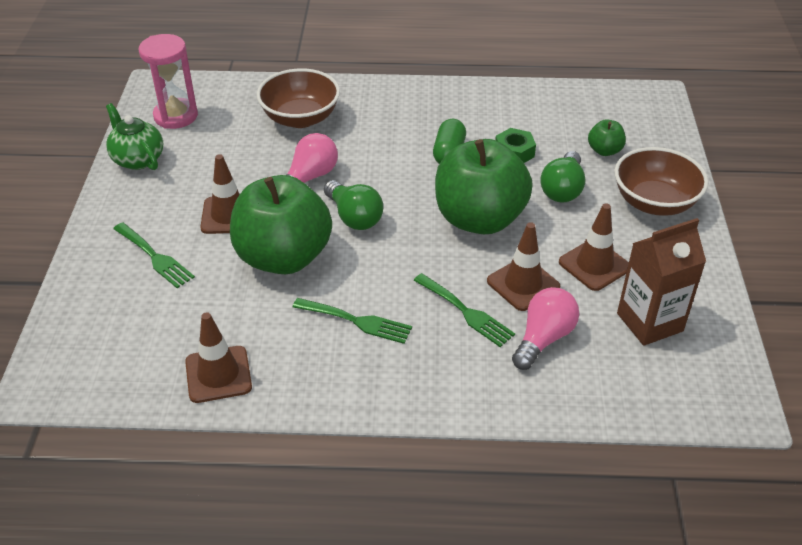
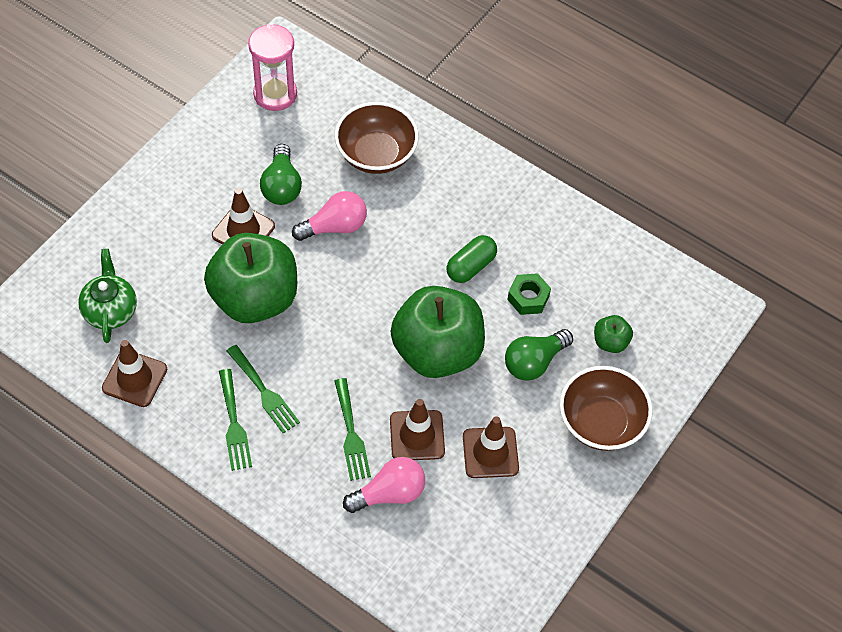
camera: 30 degrees right, 15 degrees up
green teapot [106,103,163,170] -> green teapot moved to [78,249,137,343]
green fork [113,222,195,288] -> green fork moved to [219,369,252,471]
green light bulb [324,180,383,230] -> green light bulb moved to [260,144,302,205]
brown carton [617,218,706,346] -> none

